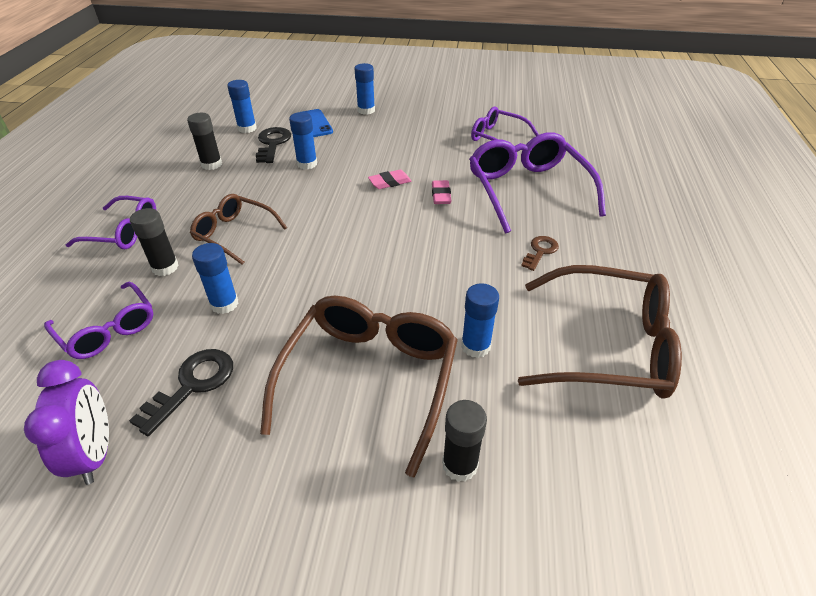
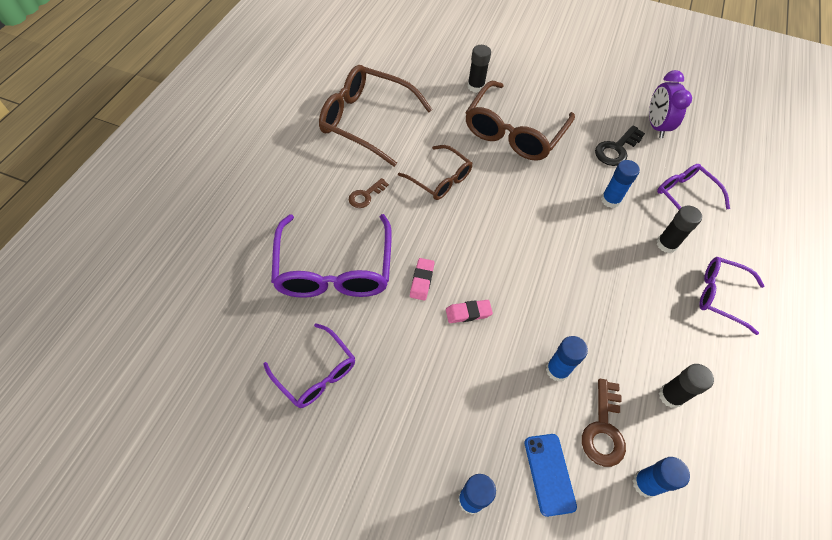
camera: 170 degrees left, 15 degrees up
brown glasses [190,194,287,265] -> brown glasses moved to [398,145,472,200]
black key [256,127,291,163] -> brown key [582,379,626,467]
blue glue stick [461,283,499,358] -> none

